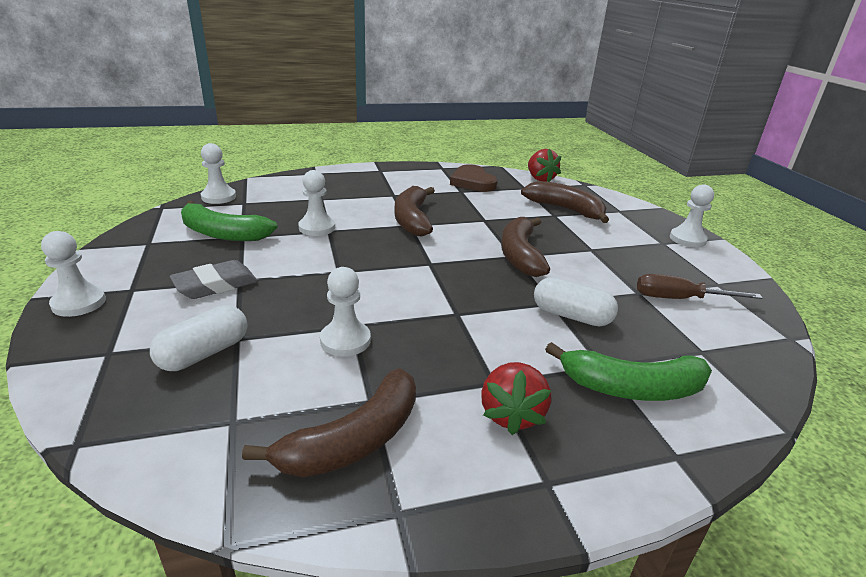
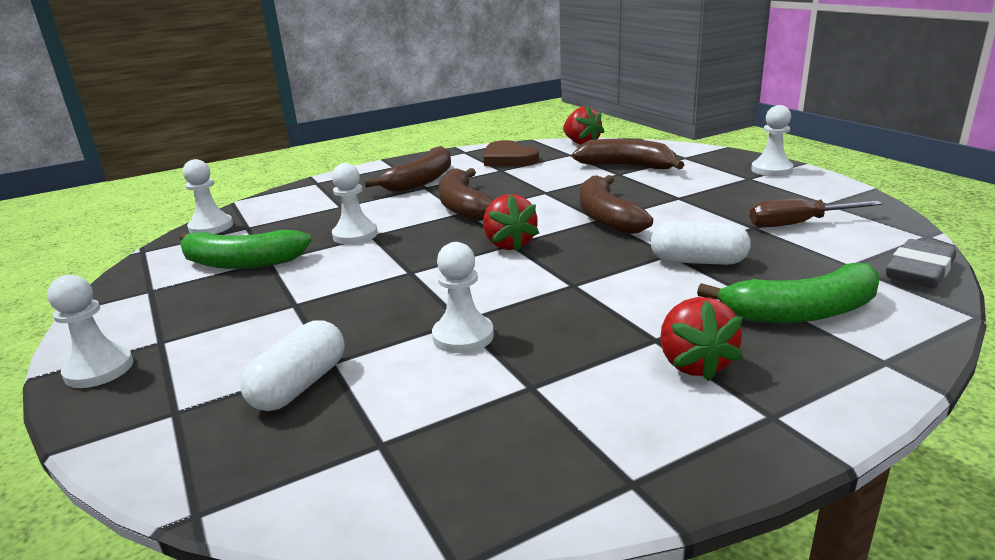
camera: 10 degrees left, 5 degrees down
grey eraser [169,260,258,299] -> grey eraser moved to [886,239,956,288]
brown banana [242,368,416,477] -> brown banana moved to [364,146,451,192]
none -> red strawberry [483,194,539,252]

